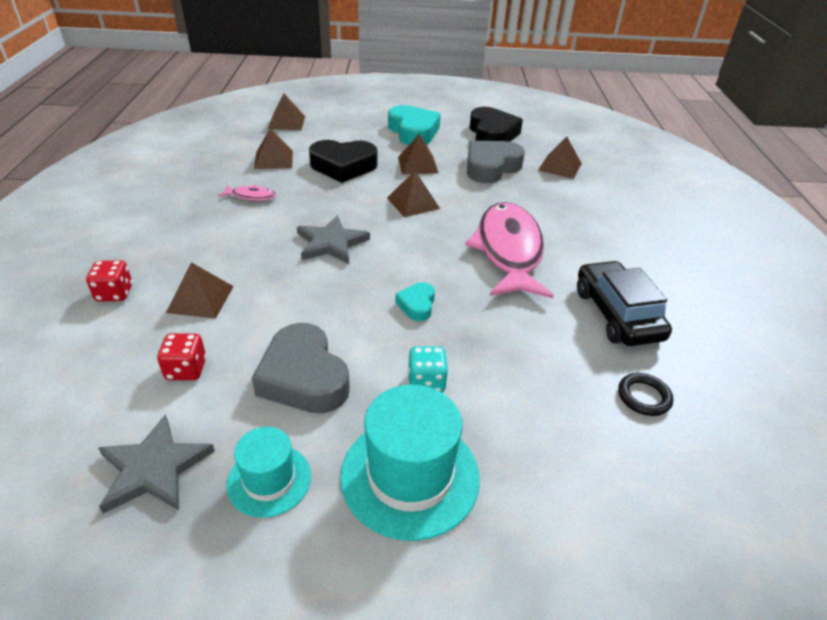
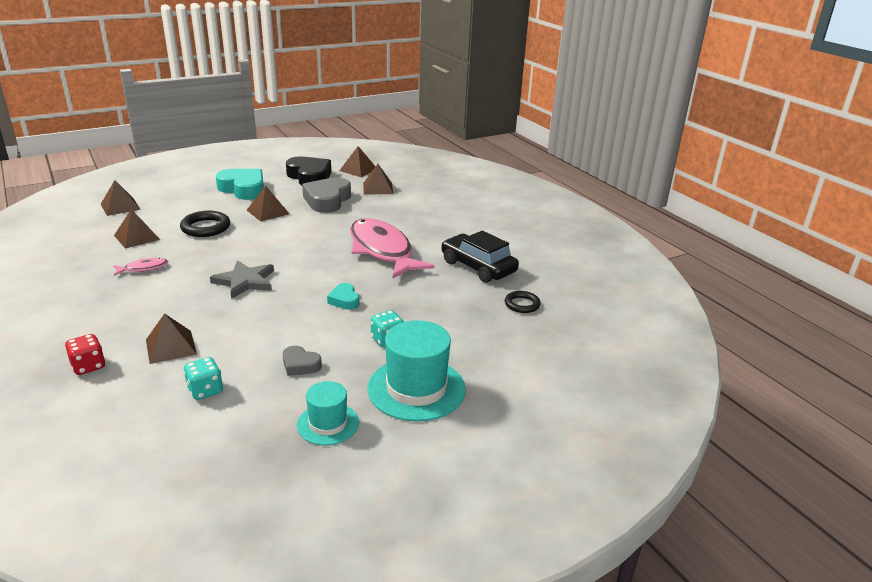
camera: 30 degrees left, 10 degrees down
grey star [98,414,215,513] -> none
red dice [157,333,206,380] -> turquoise dice [184,357,223,400]
grey heart [252,323,350,413] -> grey heart [283,346,322,376], size x0.51
black heart [309,140,378,183] -> black ring [180,211,230,237]
brown pyramid [387,170,440,217] -> brown pyramid moved to [339,146,376,177]

